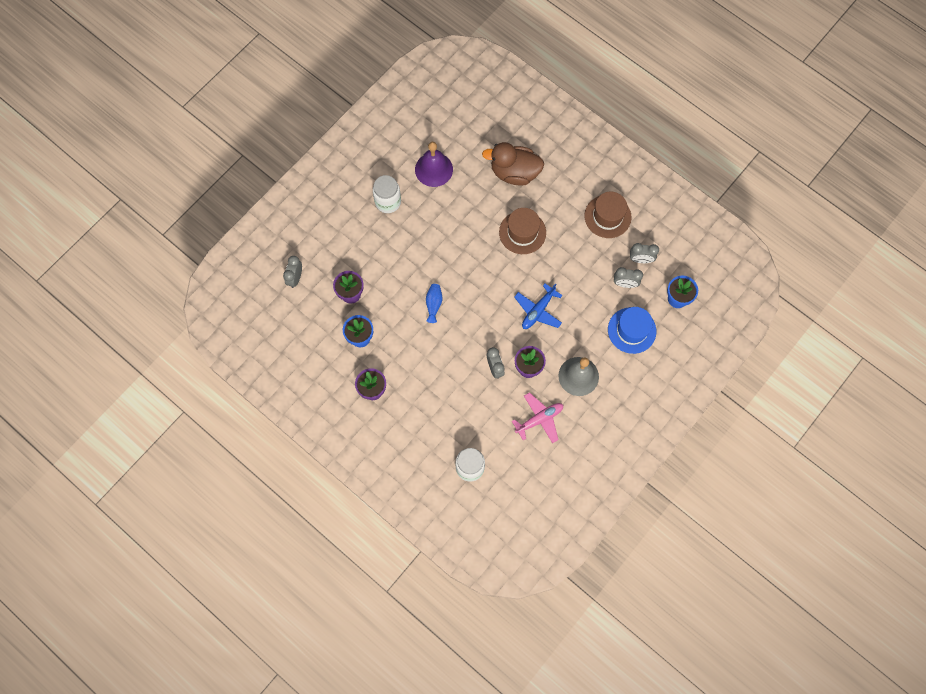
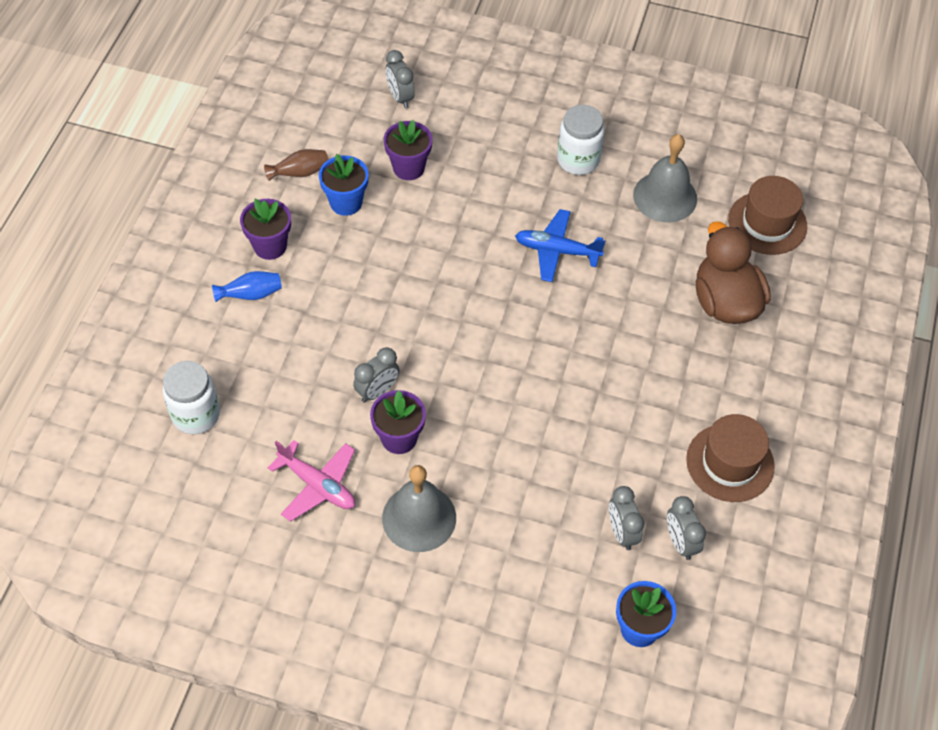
camera: 65 degrees right, 15 degrees down
grey clock [283,256,302,288] -> grey clock turned 105 degrees counterclockwise [386,50,415,109]
purple bell [415,142,453,187] -> grey bell [633,134,697,222]
blue vase [426,284,442,323] -> blue vase moved to [212,271,281,302]
brown hat [499,208,546,254] -> brown hat moved to [728,176,807,255]
blue plane [514,283,563,329] -> blue plane moved to [515,209,605,282]
blue hat [608,307,656,354] -> none
none -> brown vase [264,149,329,181]

